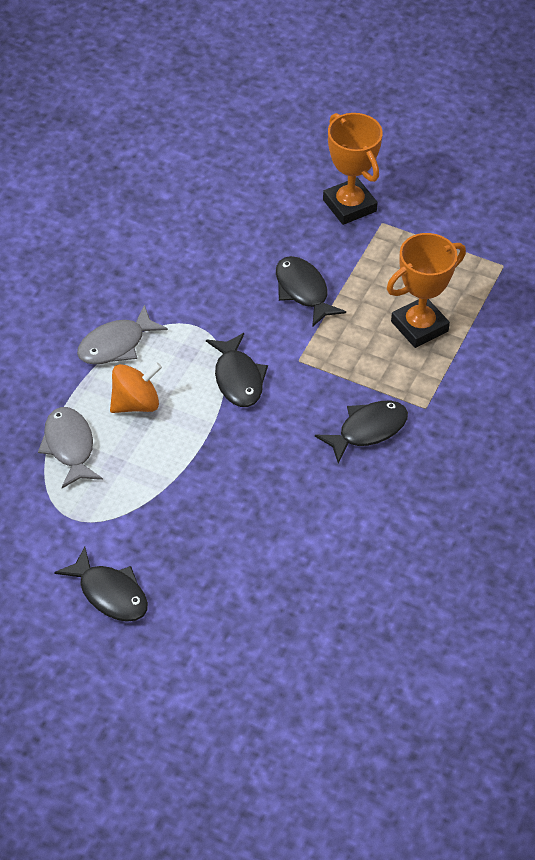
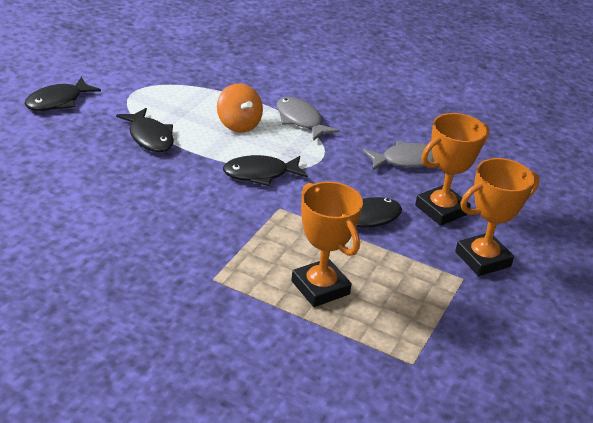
camera: 90 degrees right, 15 degrees down
grey fish [38,407,103,488] -> grey fish moved to [363,141,434,170]
black fish [315,401,408,464] -> black fish moved to [116,108,174,152]
none -> orange trophy [415,113,489,226]

